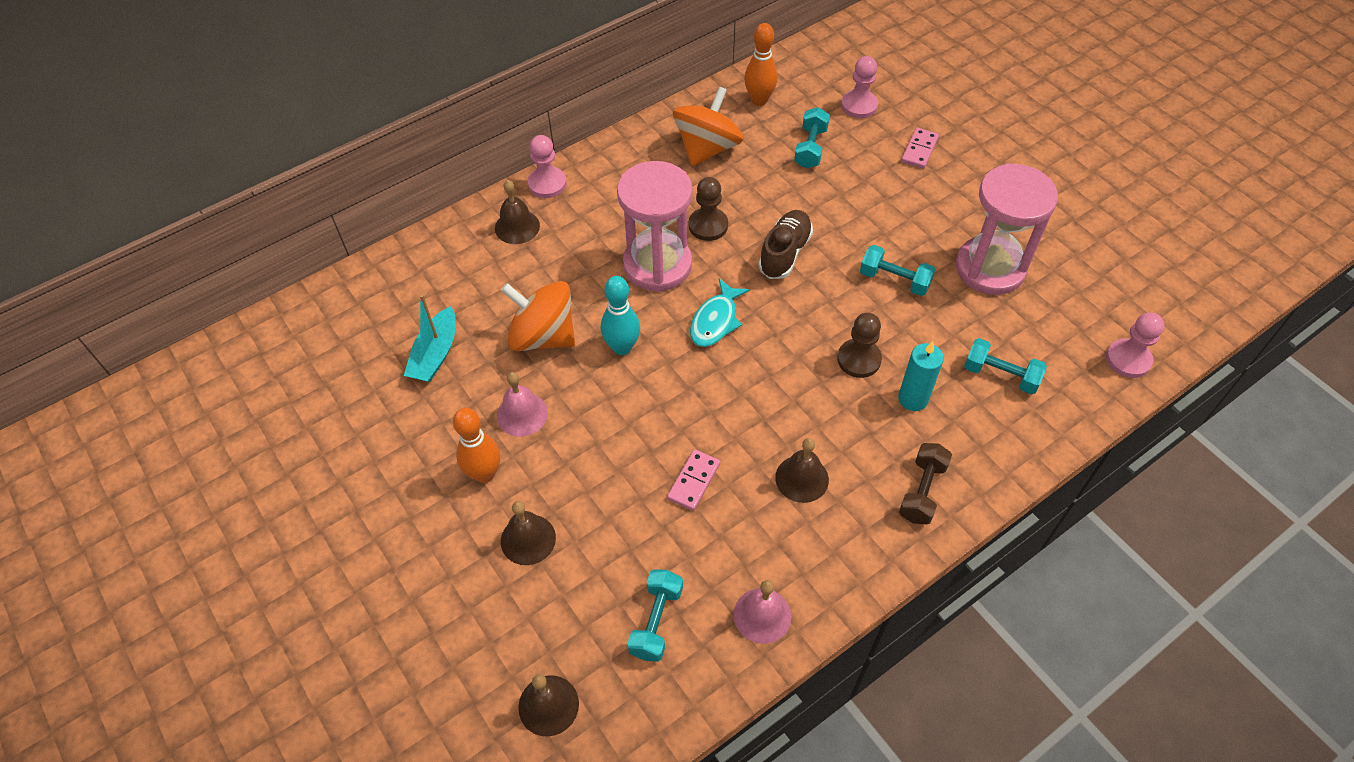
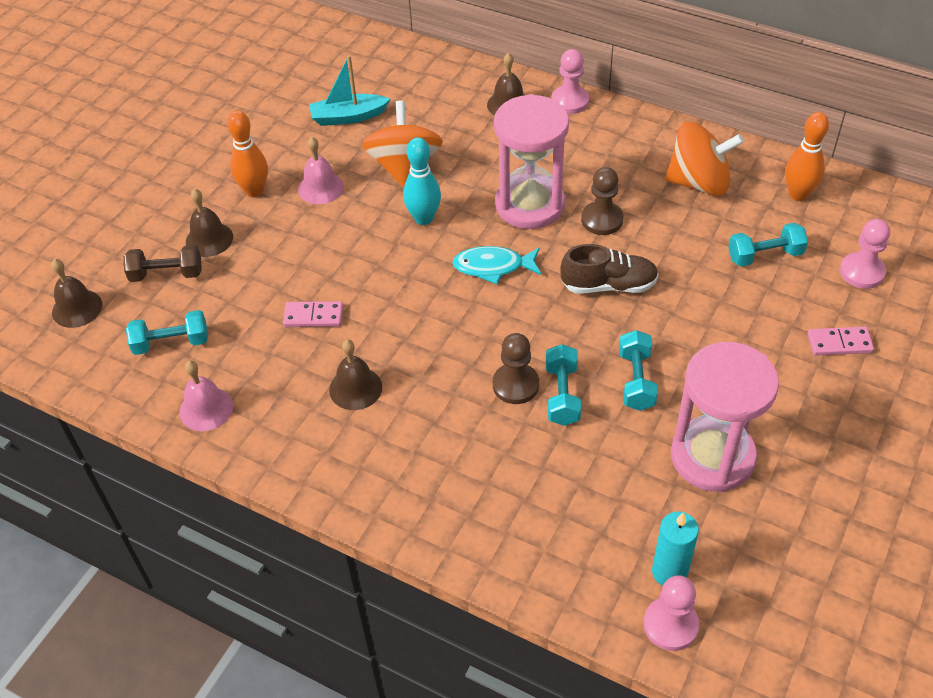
camera: 65 degrees right, 5 degrees down
turquoise candle [898,341,944,411] -> turquoise candle moved to [652,512,699,586]
brown dumbbell [899,443,952,525] -> brown dumbbell moved to [124,245,202,282]
turquoise dumbbell [964,338,1047,394] -> turquoise dumbbell moved to [546,344,581,426]

